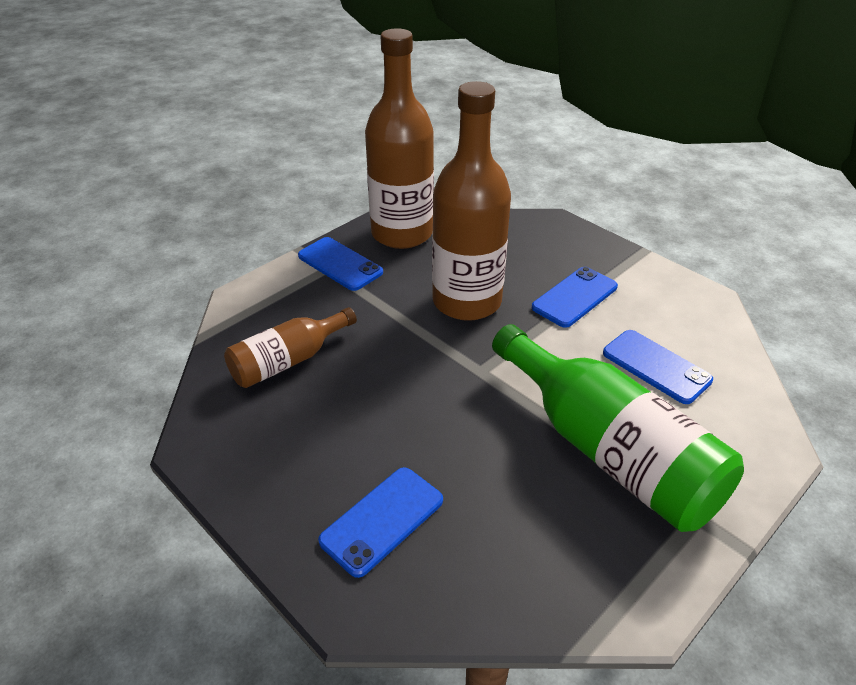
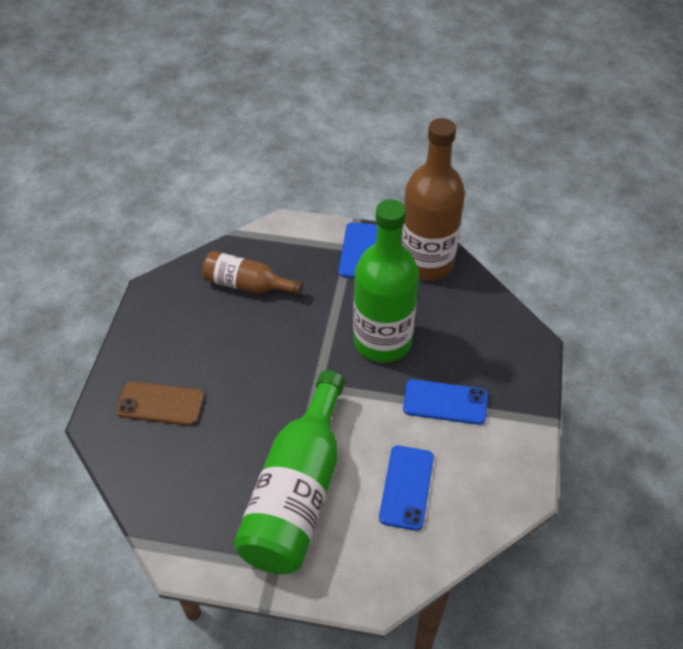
camera: 55 degrees right, 10 degrees up
blue phone [318,467,443,578] -> brown phone [116,381,204,426]
brown bottle [432,81,511,321] -> green bottle [353,199,419,363]

